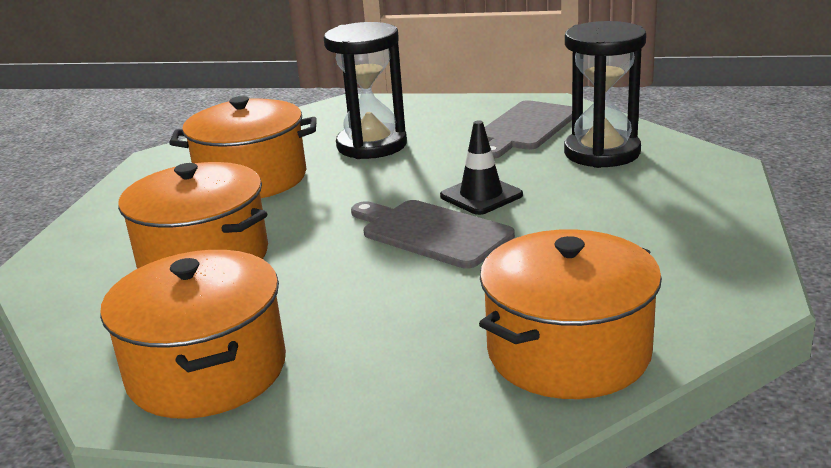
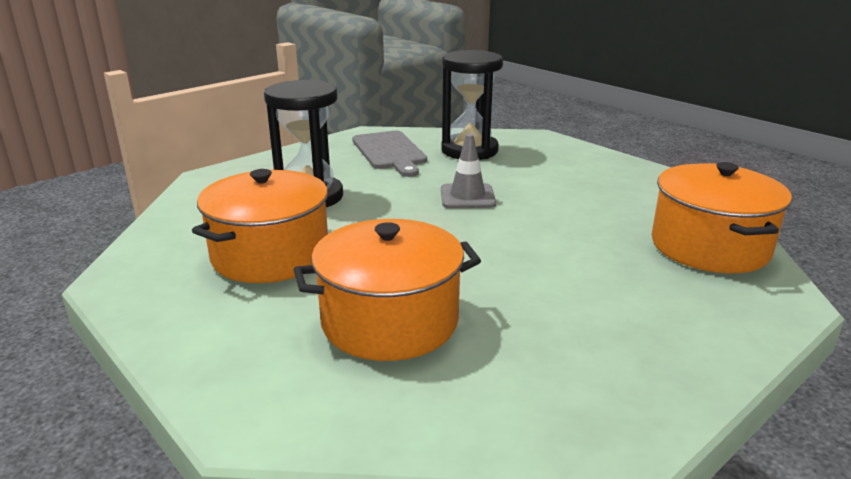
camera: 55 degrees left, 0 degrees up
orange pot [100,250,286,419] -> none
grey cutting board [351,200,515,269] -> none
black traffic cone [440,120,523,215] -> grey traffic cone [441,134,496,208]

